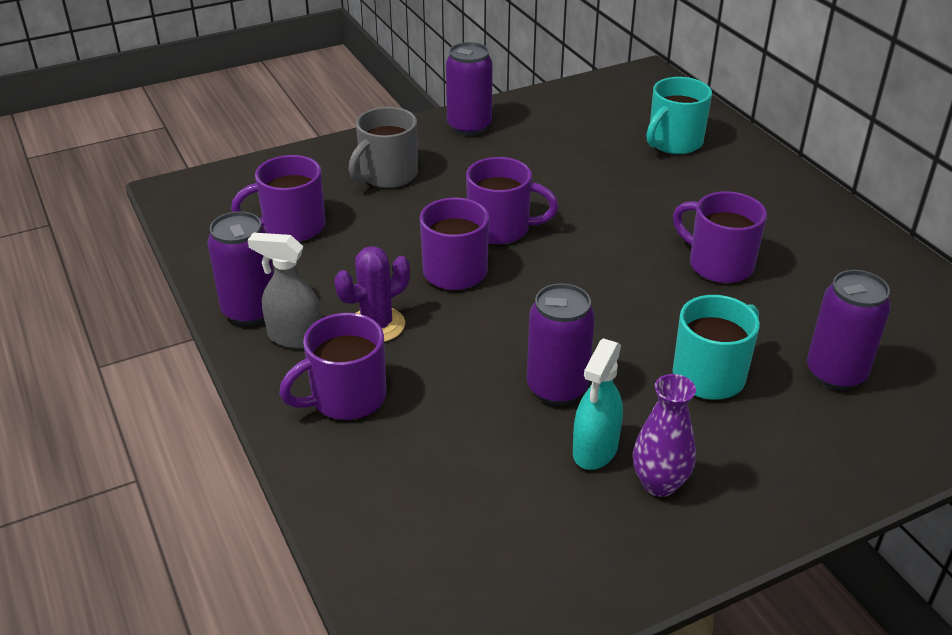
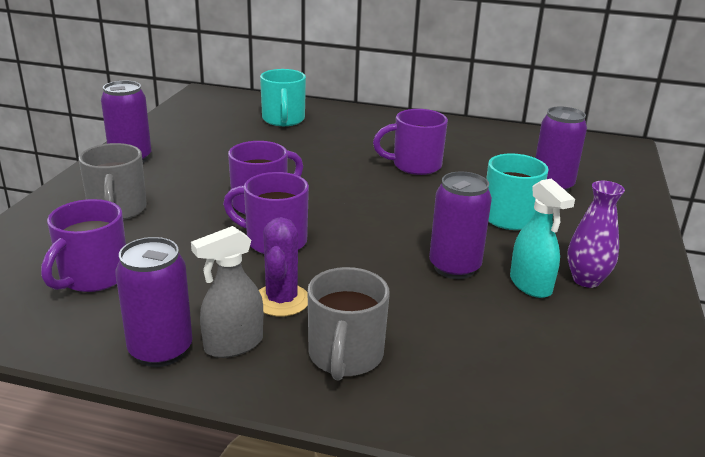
camera: 50 degrees left, 10 degrees down
purple mug [279,313,387,420] -> grey mug [307,267,390,381]

